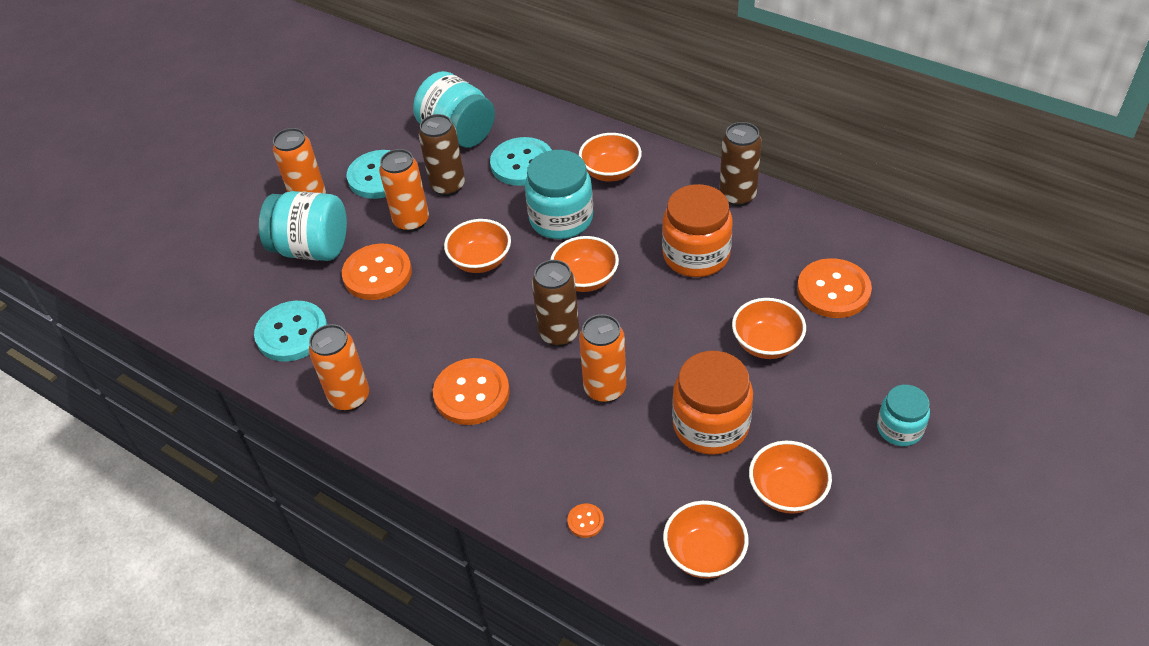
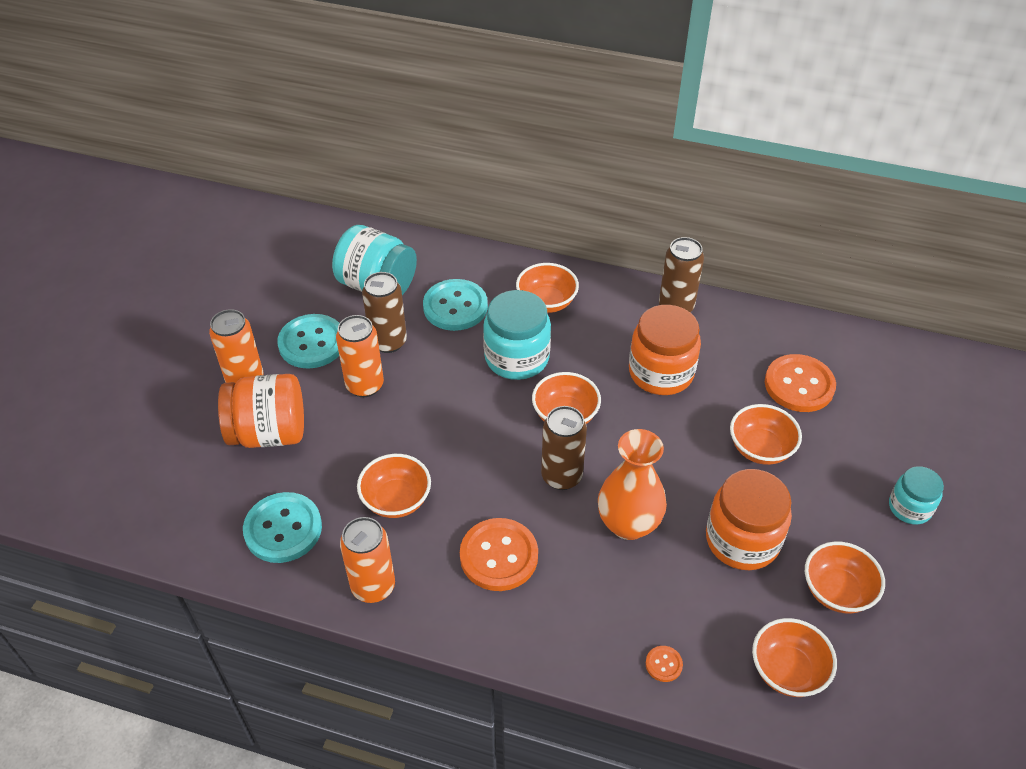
camera: 20 degrees left, 0 degrees up
turquoise jar [259,191,347,261] -> orange jar [218,374,304,448]
orange button [342,243,412,300] -> none
orange bowl [444,219,511,273] -> orange bowl moved to [357,454,431,518]
orange can [579,314,626,403] -> orange vase [598,429,667,540]

